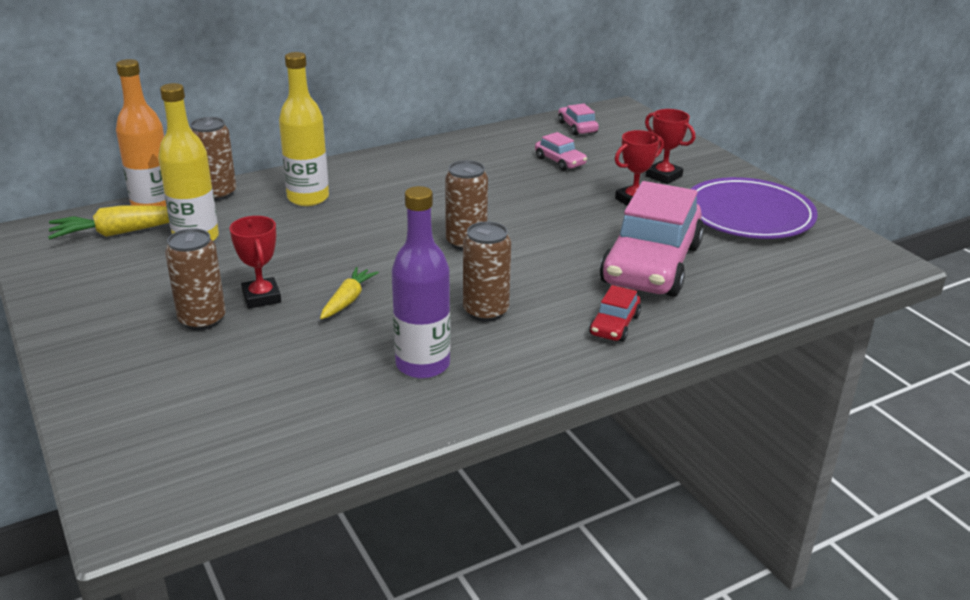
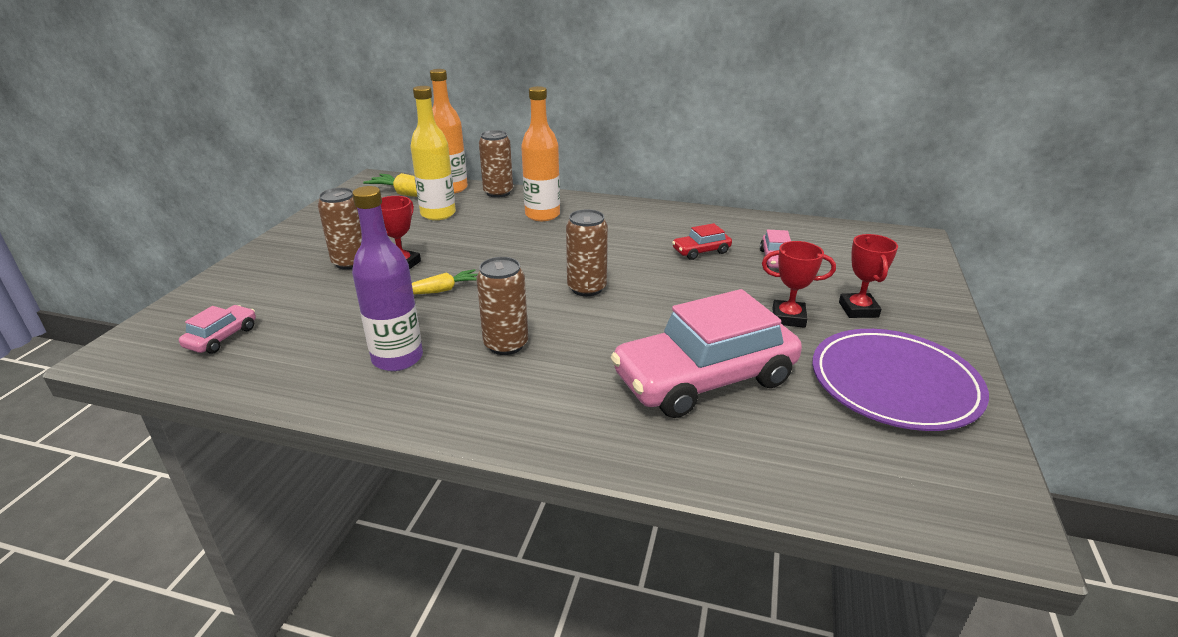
camera: 45 degrees right, 0 degrees up
yellow bottle [279,52,329,206] -> orange bottle [521,86,560,221]
pink car [558,104,599,135] -> pink car moved to [179,305,256,354]
red car [589,285,641,342] -> red car moved to [672,223,732,260]

